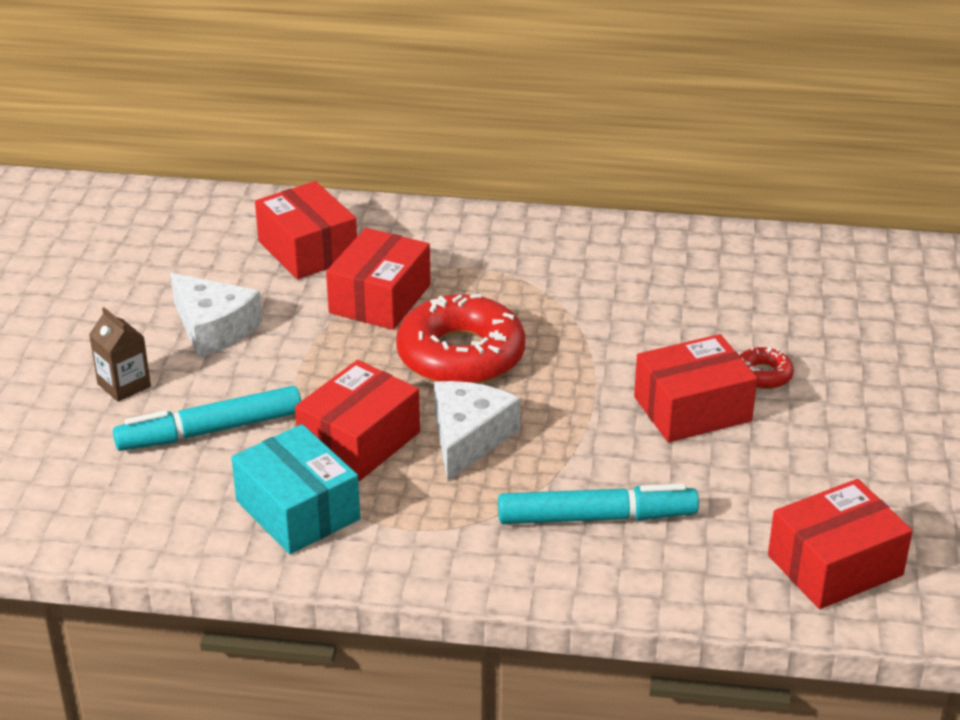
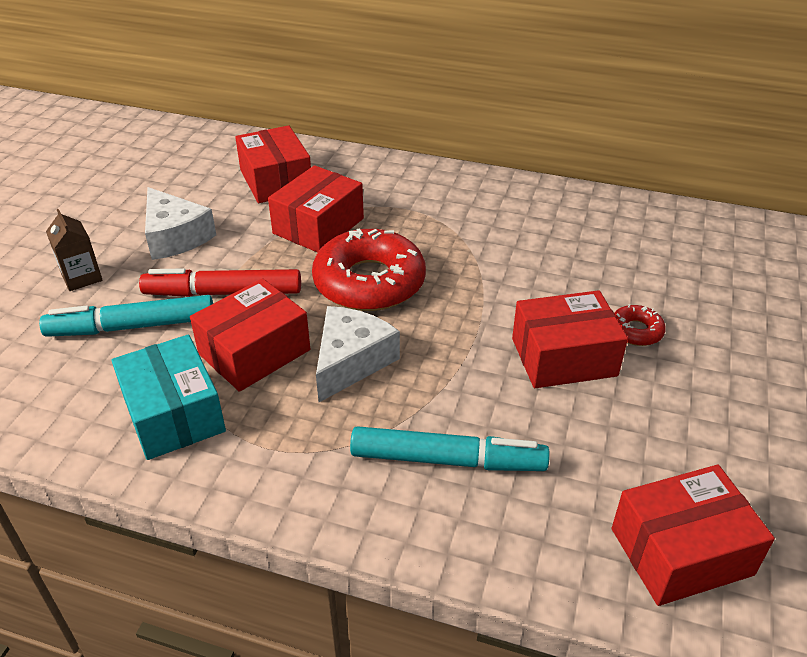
camera: 10 degrees right, 5 degrees up
none -> red marker [139,268,301,297]

